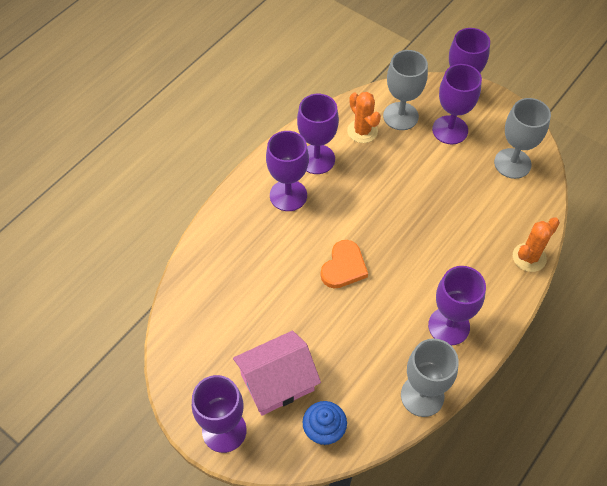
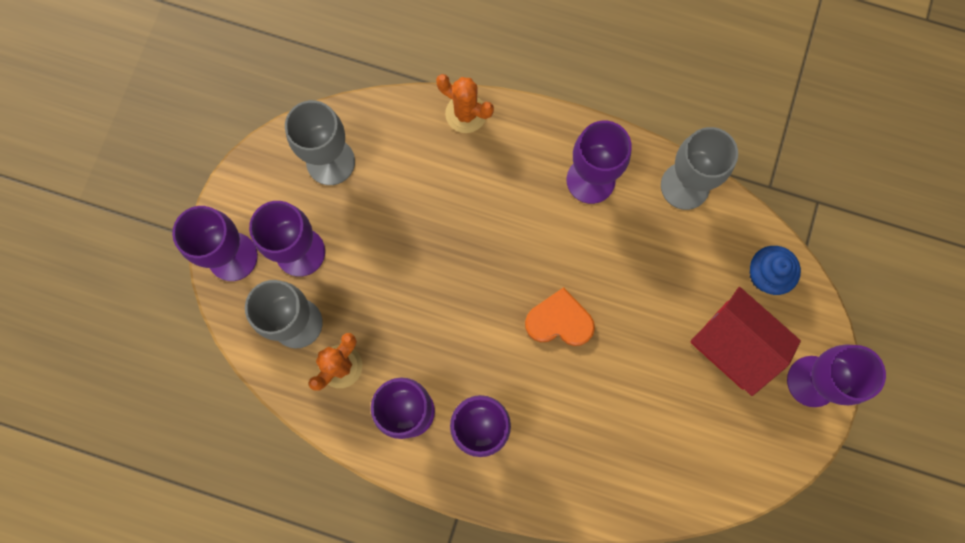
camera: 110 degrees left, 20 degrees up
pink house [233,331,321,416] -> red house [690,287,801,396]

